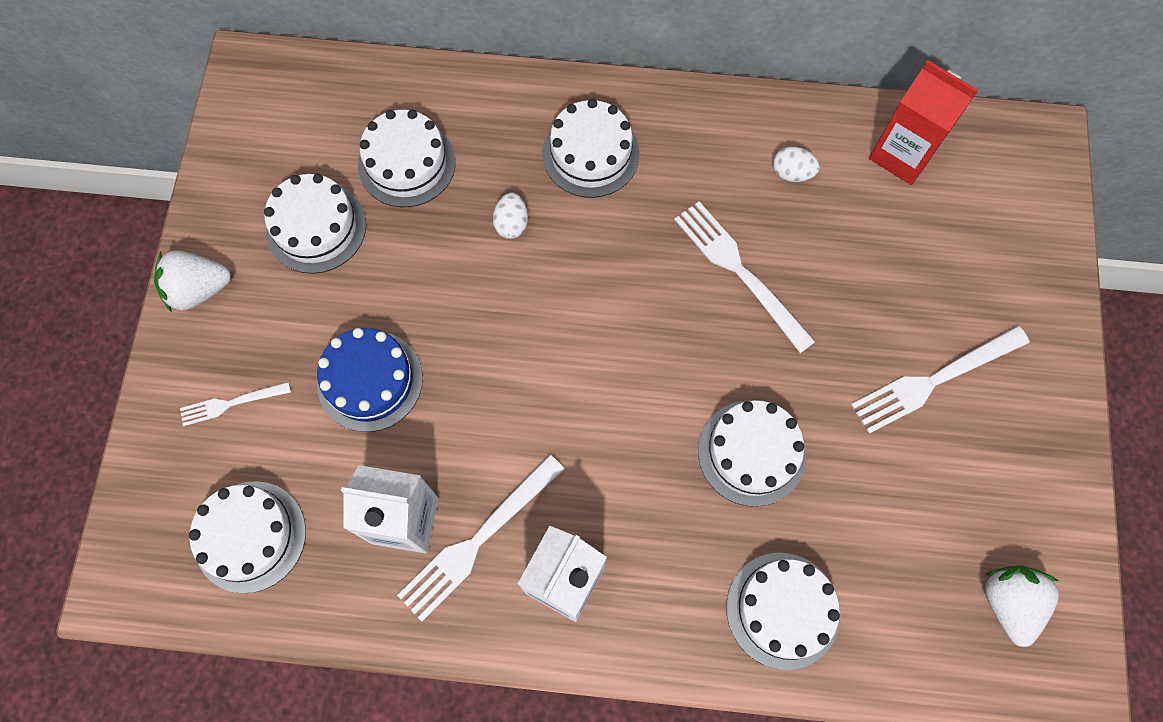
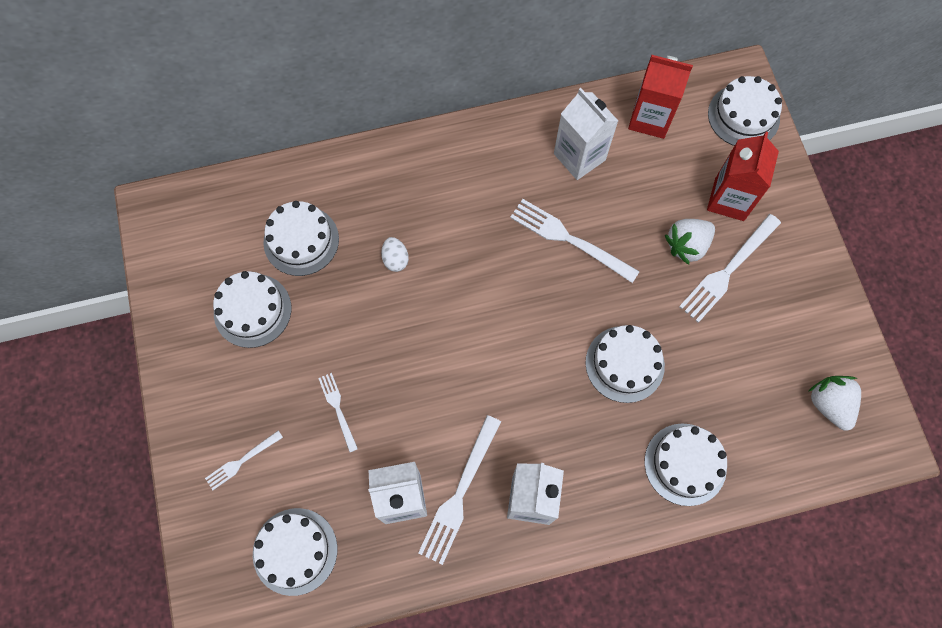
camera: 20 degrees left, 0 degrees up
white strawberry [154,250,231,312] -> white strawberry moved to [665,219,715,265]
blue cake [317,328,423,432] -> white fork [318,373,358,452]
white cake [542,99,640,198] -> white cake moved to [708,76,782,146]
white egg [773,147,820,182] -> white carton [554,88,618,180]
none -> red carton [707,132,779,221]

